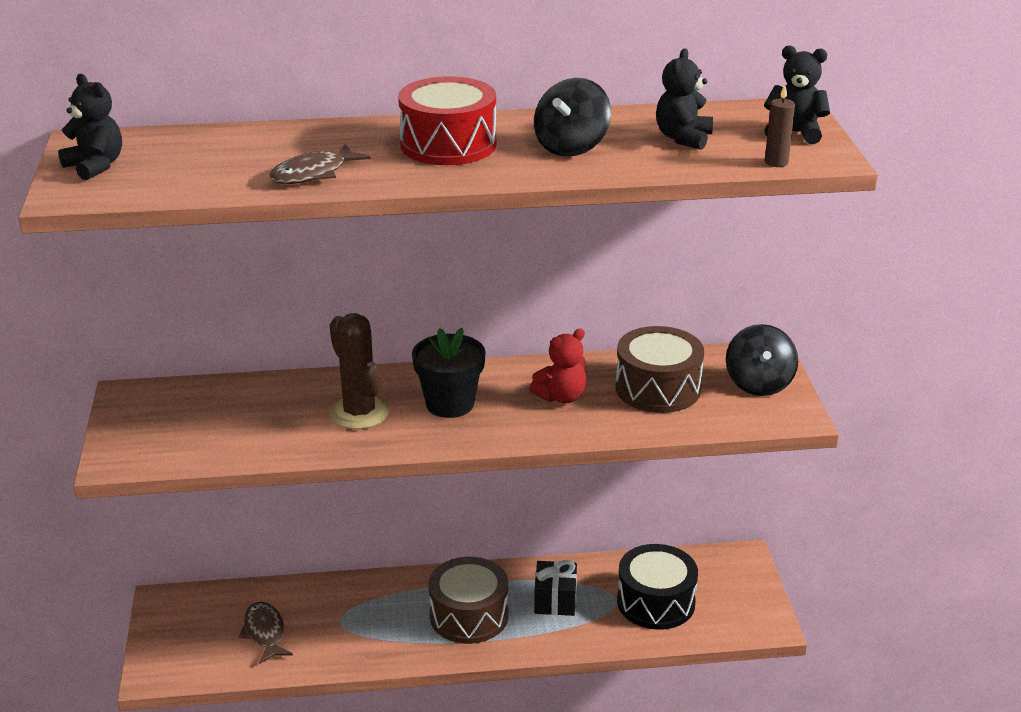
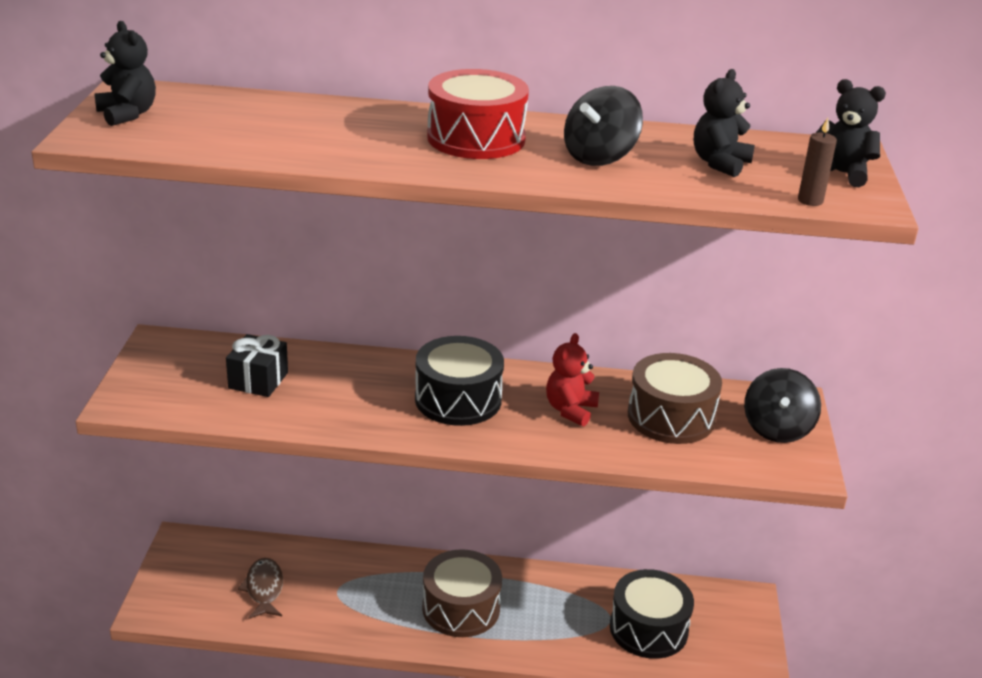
camera: 10 degrees right, 0 degrees up
brown fish [269,144,371,184] -> none
brown cactus [329,313,389,429] -> none
black flower pot [412,328,486,418] -> black drum [415,336,504,426]
red teddy bear [529,329,586,403] -> red teddy bear turned 135 degrees clockwise [546,333,599,426]
black gift [534,560,577,616] -> black gift moved to [226,334,288,397]

